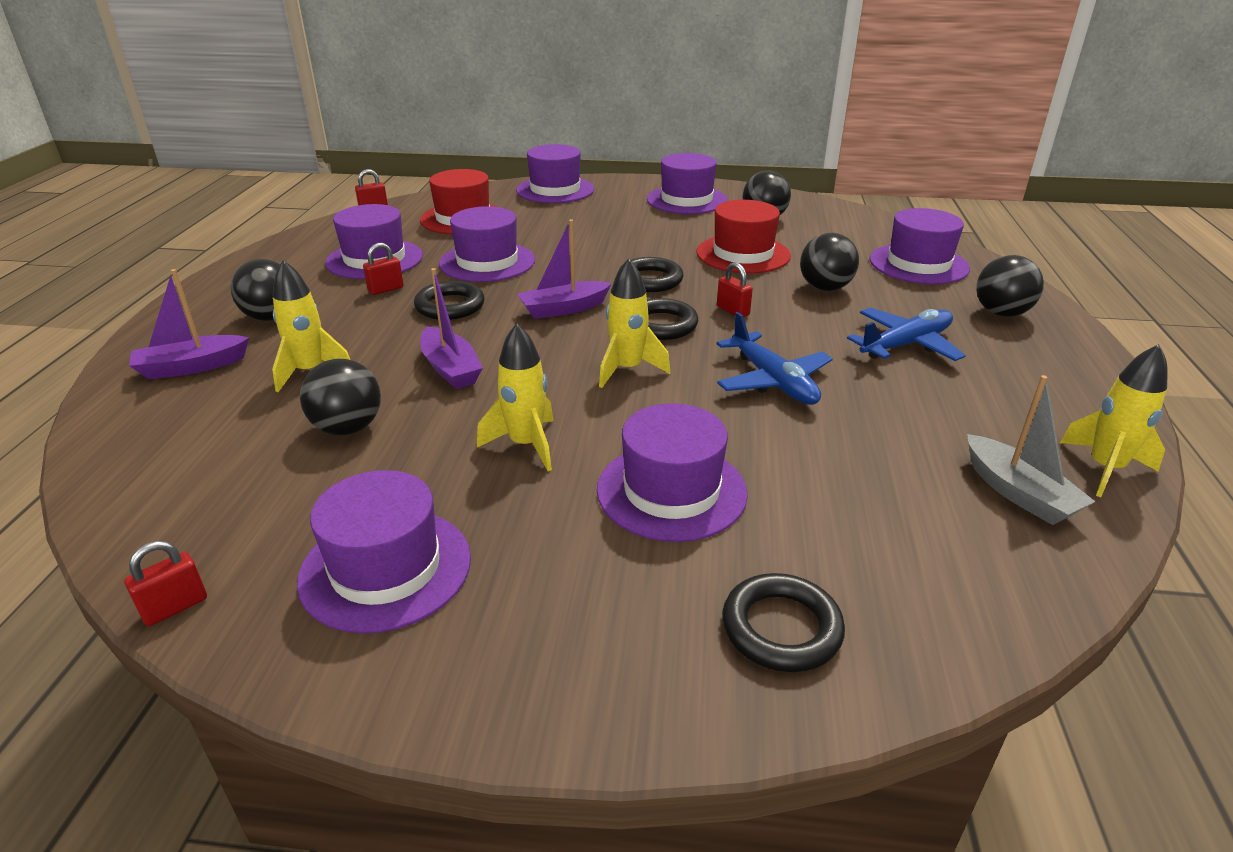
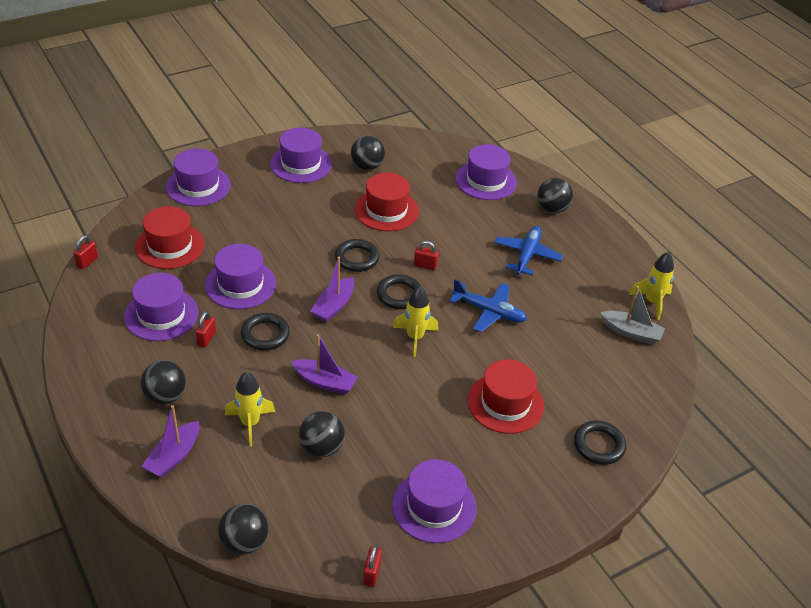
camera: 40 degrees left, 10 degrees up
yellow rocket [477,323,554,471] -> none
purple hat [597,403,748,542] -> red hat [467,359,544,434]
black ball [800,233,859,291] -> black ball moved to [218,504,268,555]

